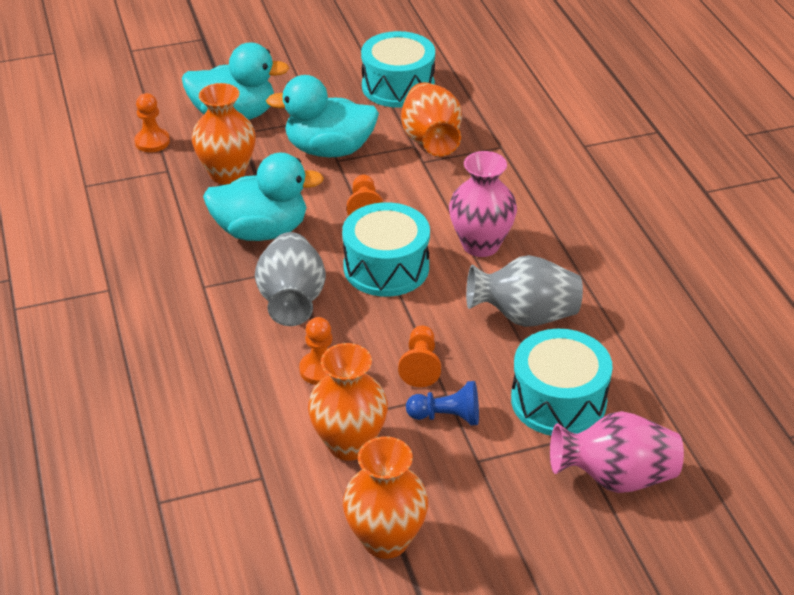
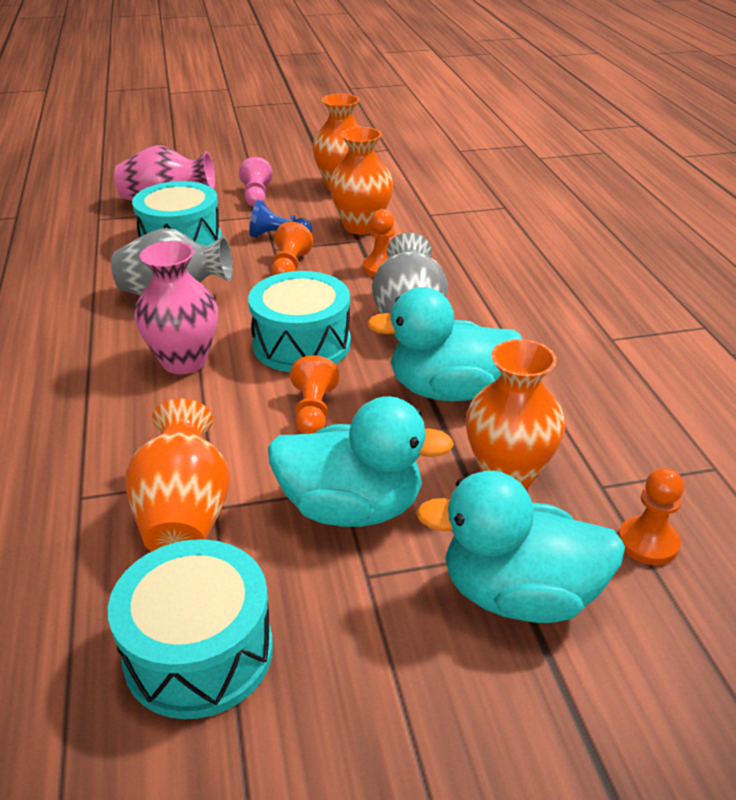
camera: 175 degrees left, 5 degrees down
none -> pink pawn [239,157,272,207]

